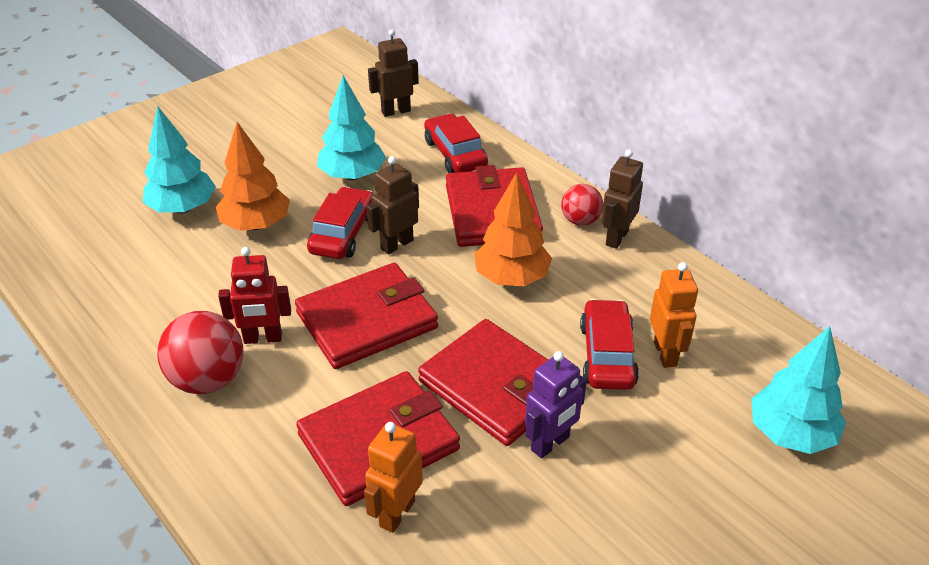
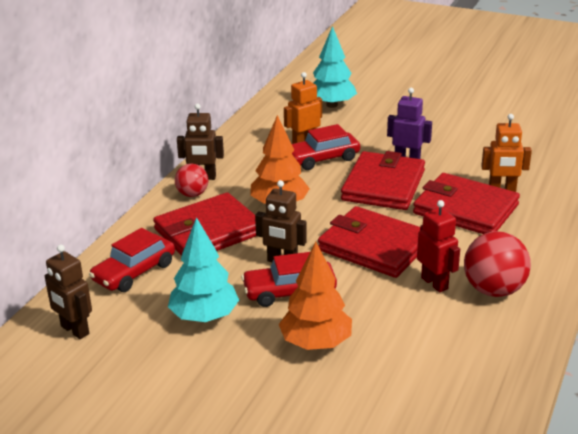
camera: 115 degrees left, 10 degrees down
turquoise tree [143,106,216,214] -> none

